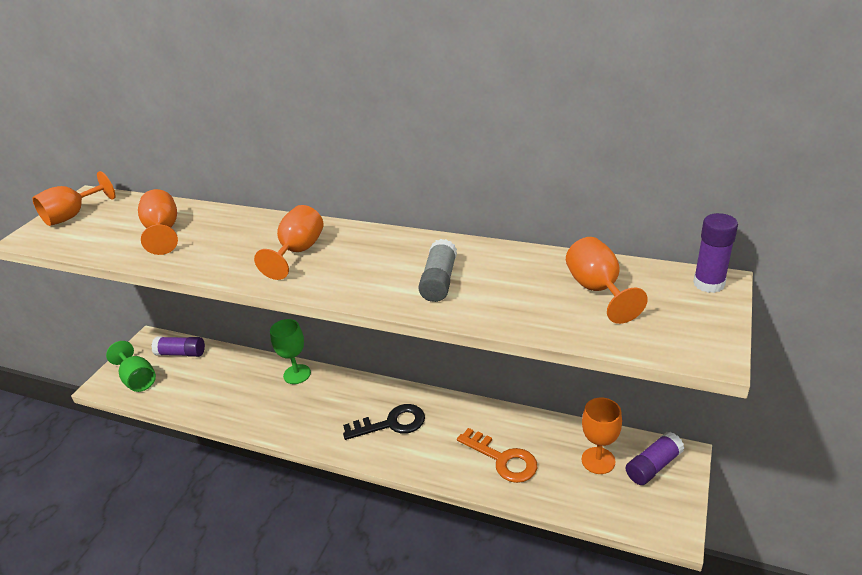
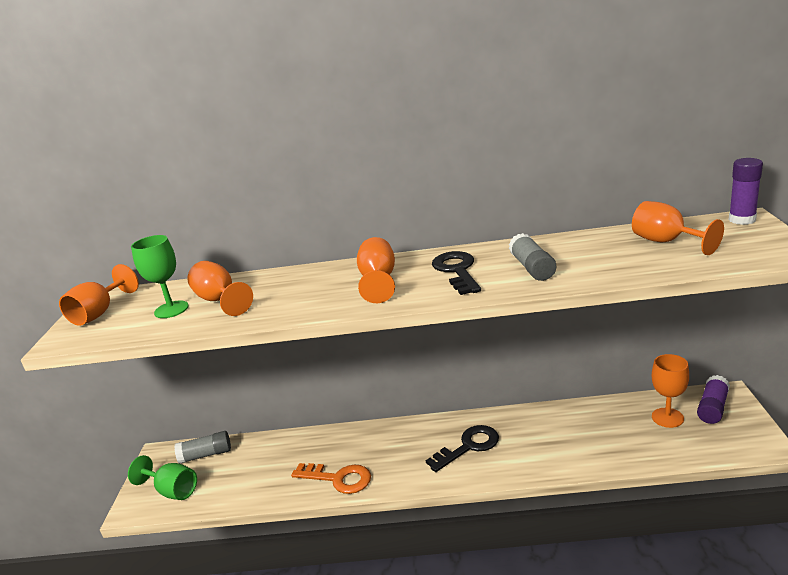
camera: 20 degrees left, 10 degrees down
purple glue stick [151,337,205,357] -> grey glue stick [174,431,231,464]
green goblet [270,319,311,384] -> green goblet moved to [131,235,189,318]
orange key [457,428,537,483] -> orange key moved to [291,463,371,494]
none -> black key [432,251,481,295]

